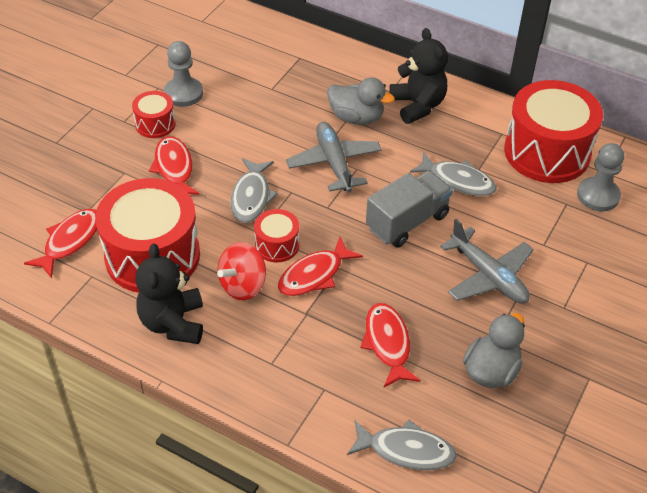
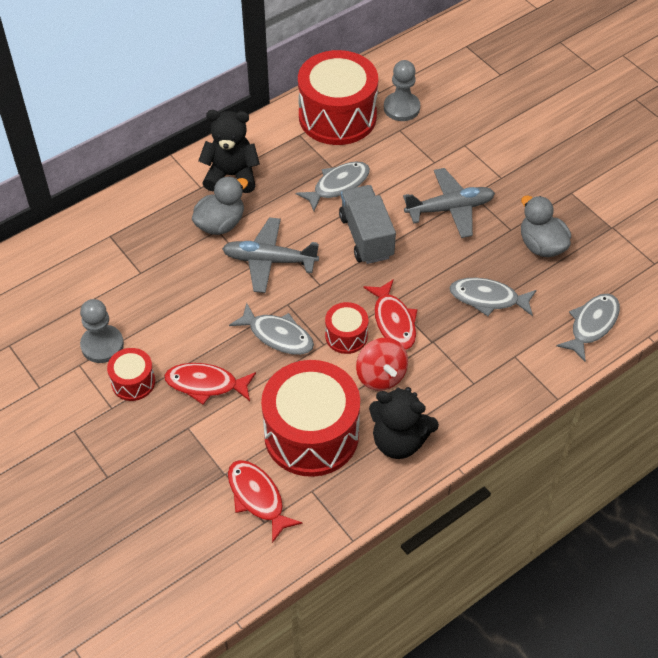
camera: 65 degrees left, 5 degrees up
red fish [360,303,421,387] -> grey fish [449,278,537,316]

